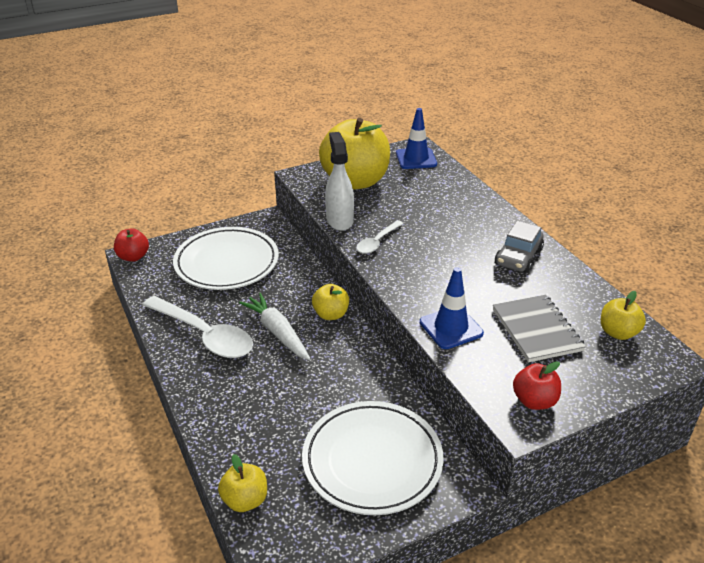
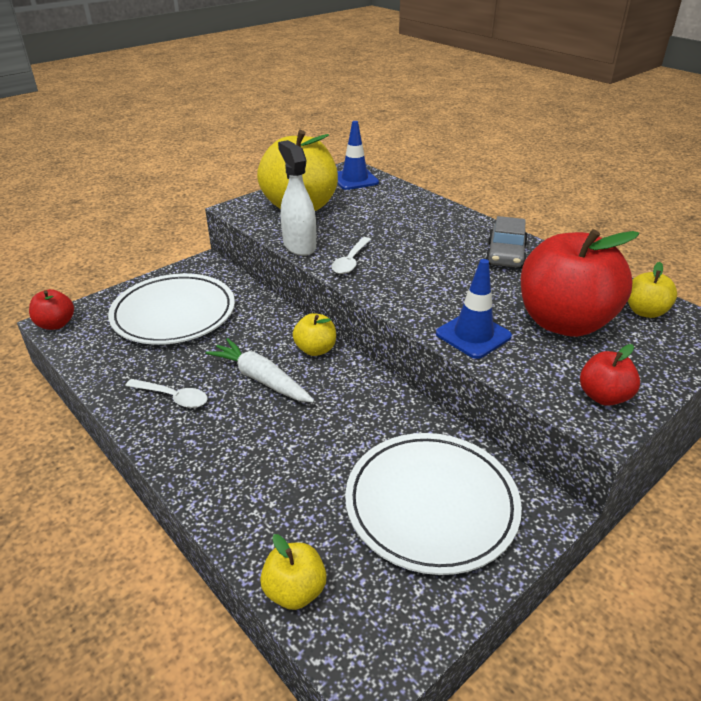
camera: 15 degrees left, 0 degrees up
white spoon [142,296,253,358] -> white spoon [125,379,208,408], size x0.52
grey notebook [493,295,586,362] -> red apple [521,229,639,337]

